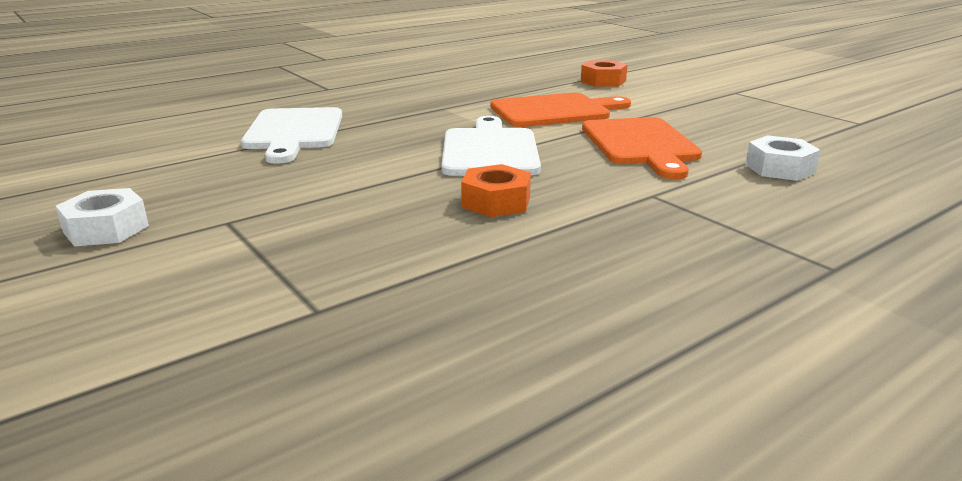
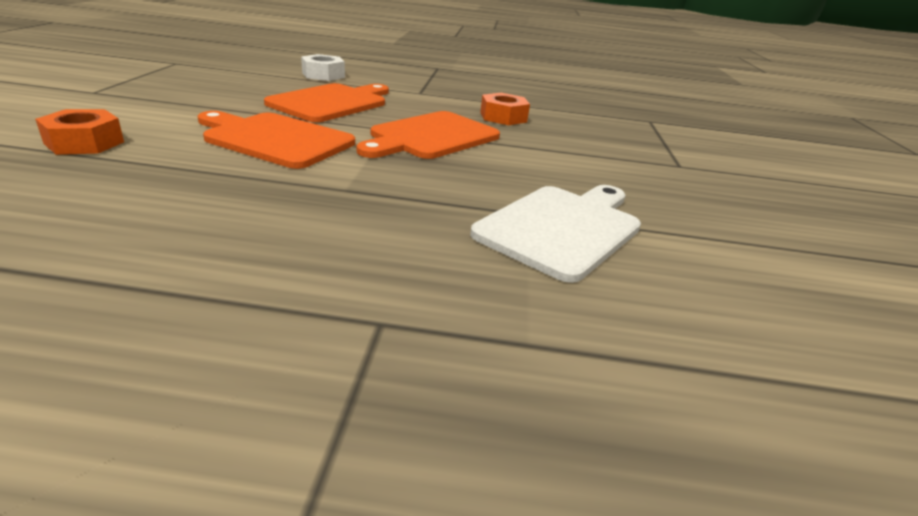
camera: 140 degrees left, 5 degrees up
white nut [56,188,149,247] -> none
white cutting board [441,116,541,176] -> orange cutting board [356,111,500,159]

